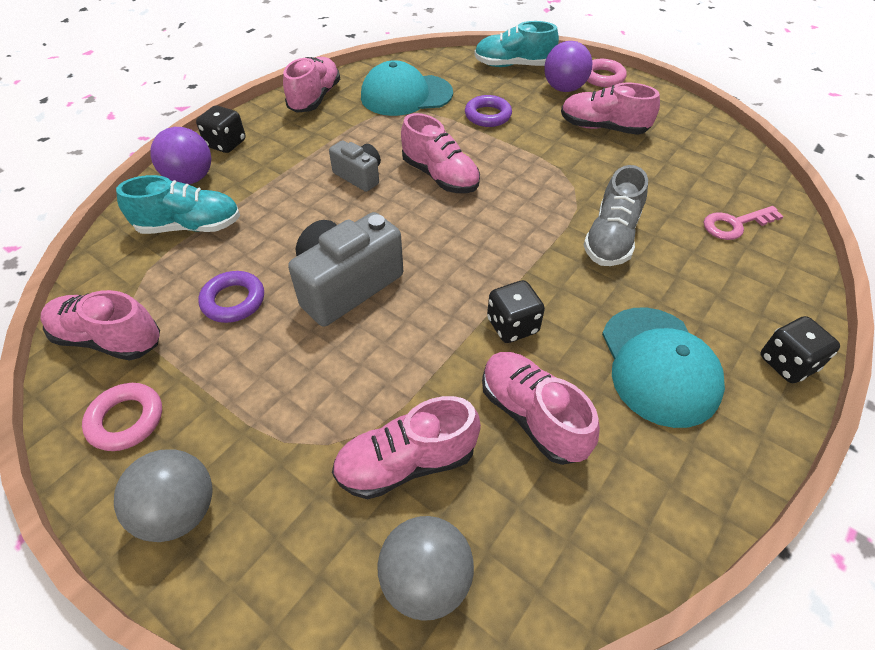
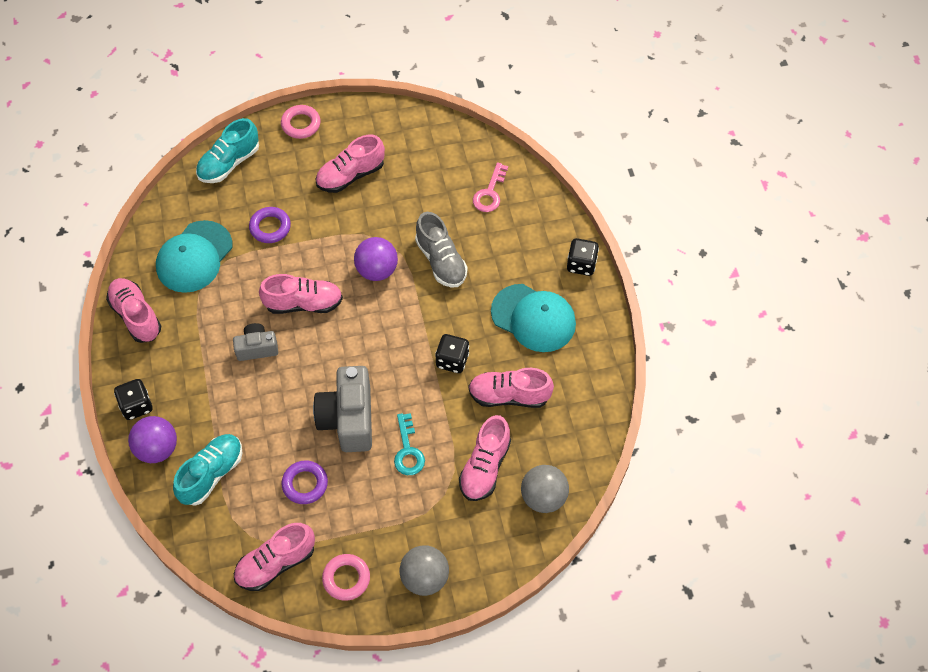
camera: 50 degrees left, 10 degrees up
purple ball [544,41,592,92] -> purple ball moved to [354,237,398,281]
none -> turquoise key [394,413,425,475]

